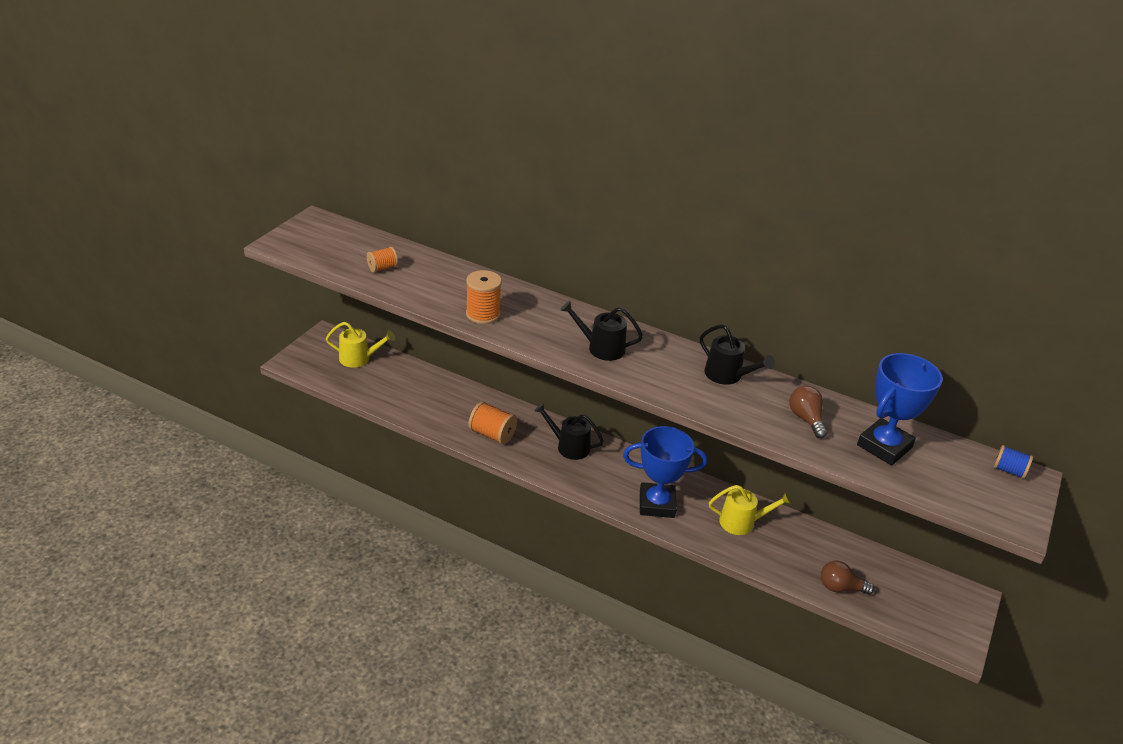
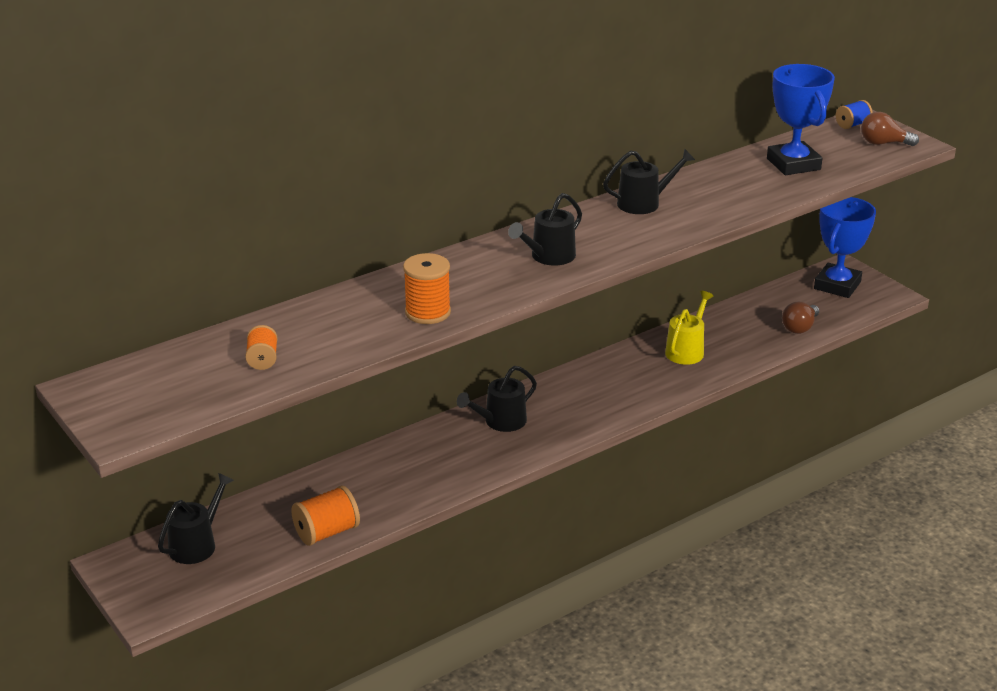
camera: 60 degrees left, 5 degrees down
yellow watering can [326,322,395,368] -> black watering can [158,473,234,564]
orange spool [468,401,517,445] -> orange spool moved to [291,485,360,546]
blue trophy [623,426,707,518] -> blue trophy moved to [814,197,876,298]
brown light bulb [789,386,828,438] -> brown light bulb moved to [861,112,919,146]

